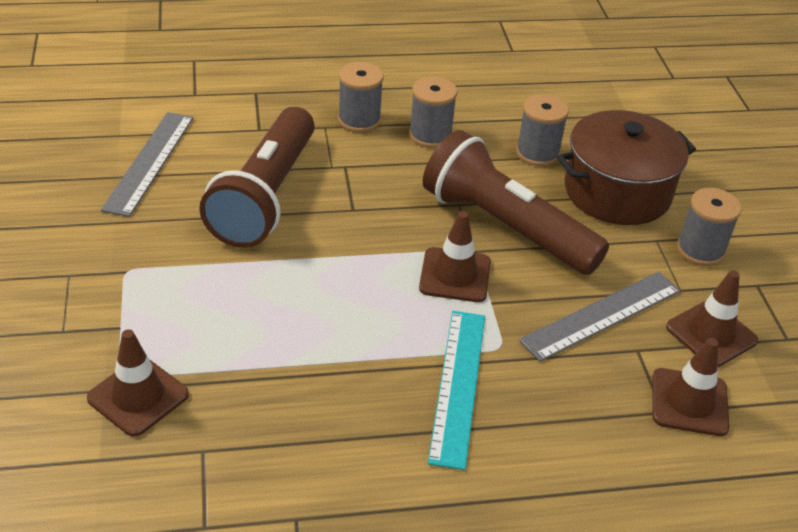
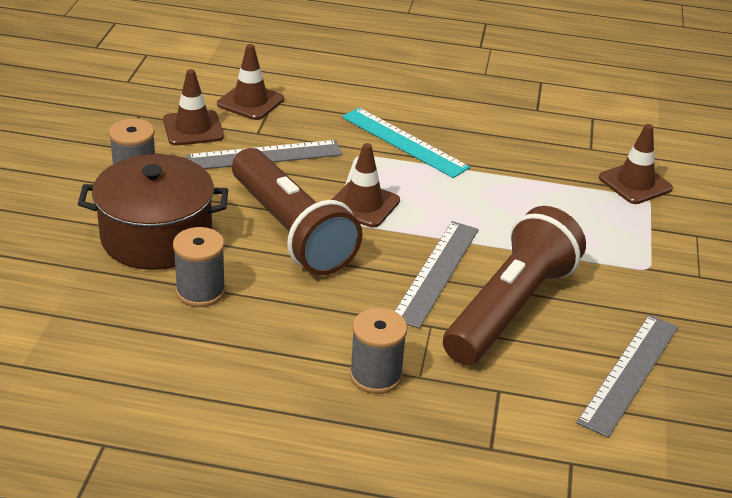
camera: 160 degrees left, 5 degrees down
grey spool [409,77,457,148] -> none
turquoise ruler [428,311,485,470] -> turquoise ruler turned 75 degrees counterclockwise [342,108,470,178]
none -> grey ruler [395,221,479,329]

